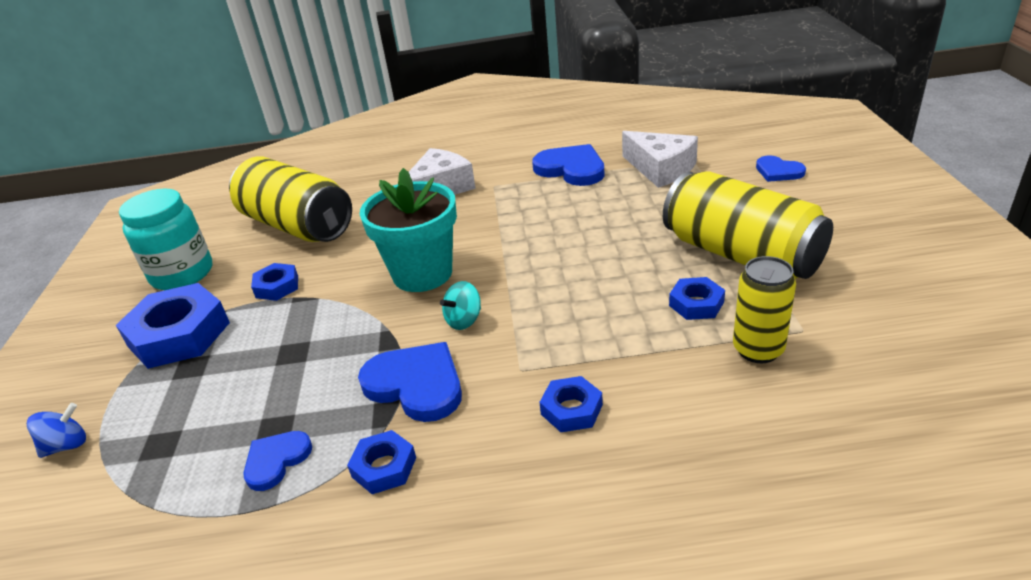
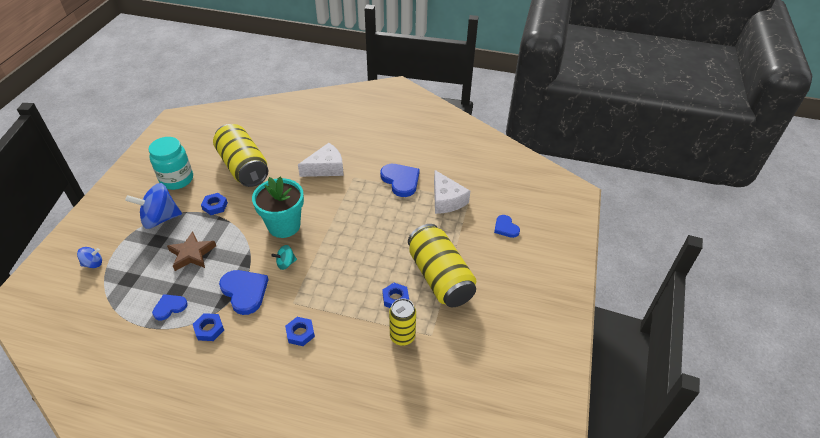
camera: 15 degrees right, 10 degrees up
blue nut [116,283,230,369] -> blue spinning top [125,183,182,229]
none -> brown star [167,231,216,271]

